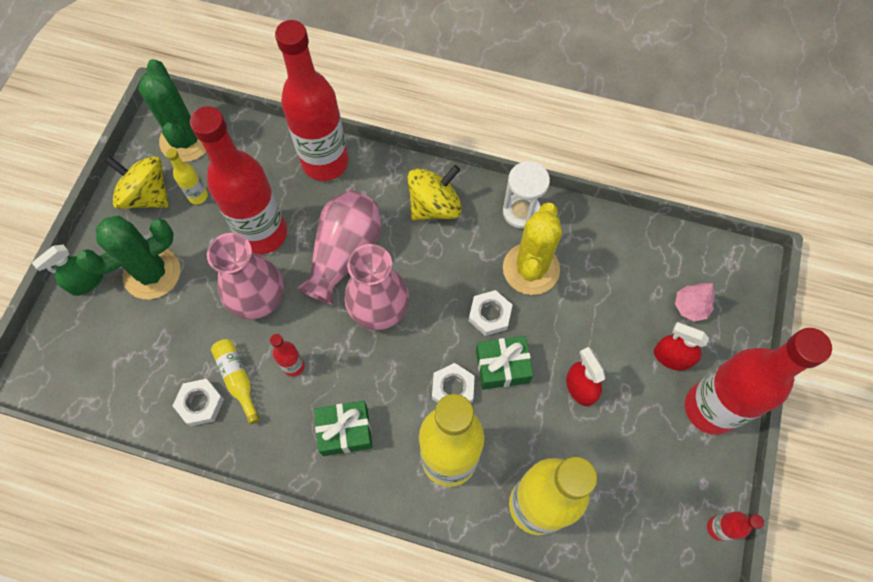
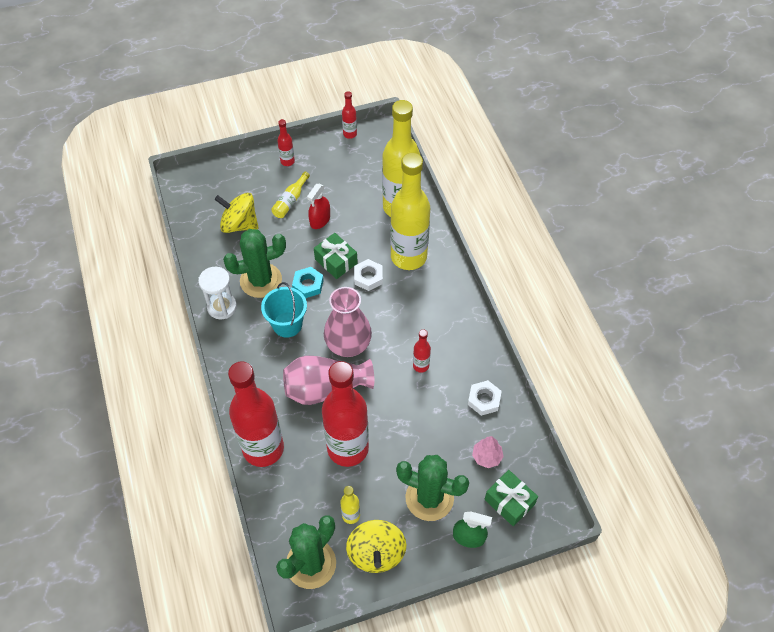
camera: 125 degrees left, 10 degrees down
pink vase [207,233,284,320] -> none
yellow bottle [211,339,260,424] -> yellow bottle moved to [271,172,310,218]
green gift [314,401,372,456] -> green gift moved to [484,470,538,526]
yellow spinning top [408,165,462,220] -> yellow spinning top moved to [214,193,258,233]
white nut [469,290,512,336] -> turquoise nut [292,267,324,298]
yellow cactus [503,202,562,295] -> green cactus [223,229,286,298]
red spray bottle [654,322,709,371] -> none
pink tree [675,283,715,321] -> pink tree moved to [472,436,504,468]
red bottle [685,328,832,435] -> red bottle [277,119,295,166], size x0.42
none -> turquoise bucket [261,282,307,338]

